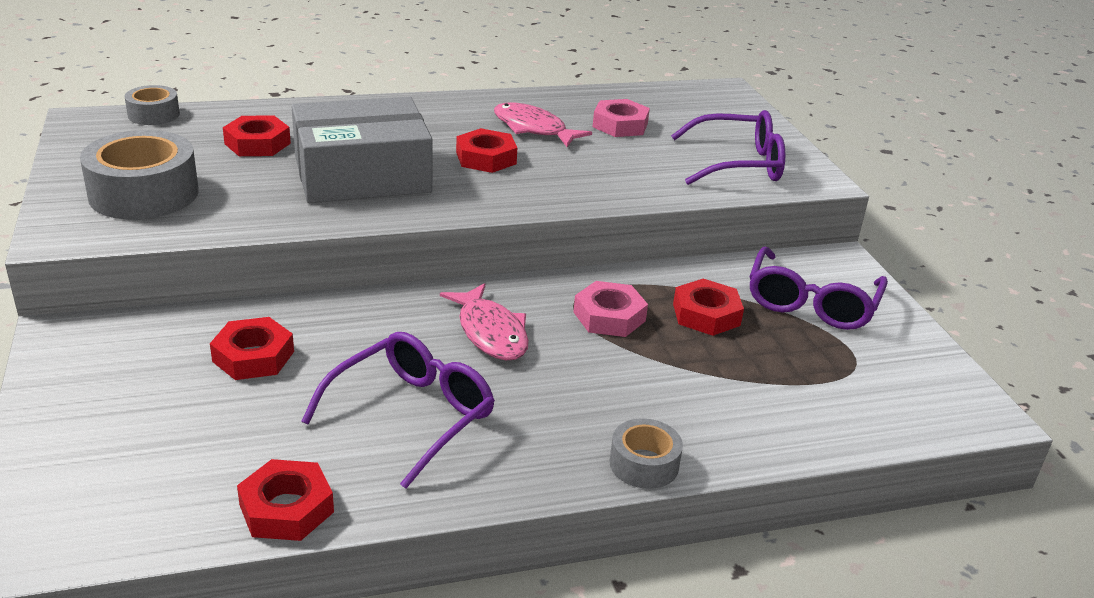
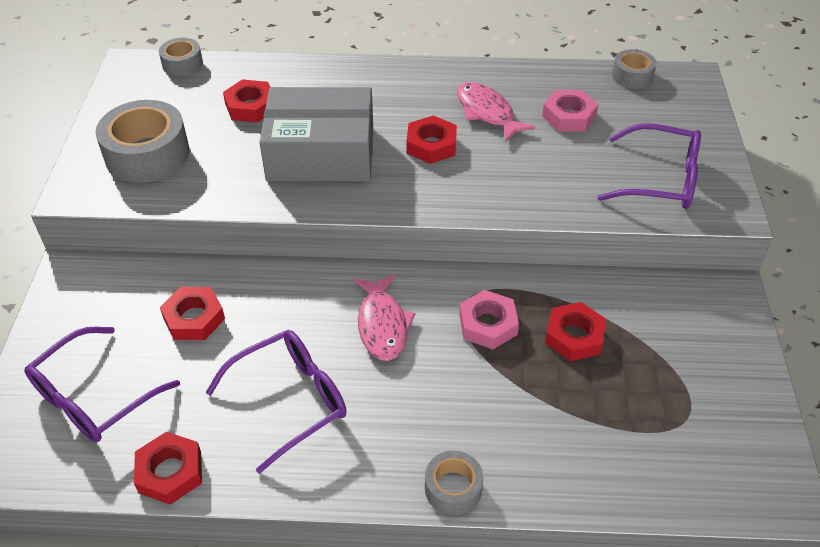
camera: 20 degrees right, 15 degrees up
purple glasses [749,247,888,330] -> purple glasses moved to [25,327,180,442]
none -> grey tape [612,49,657,89]

